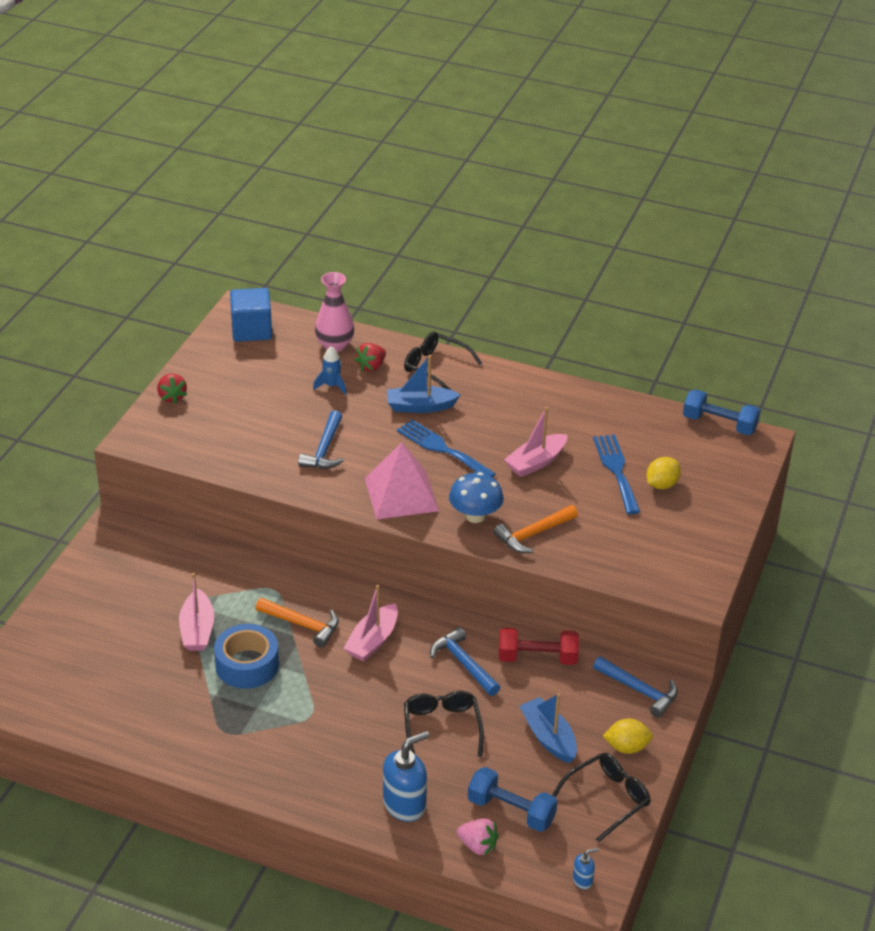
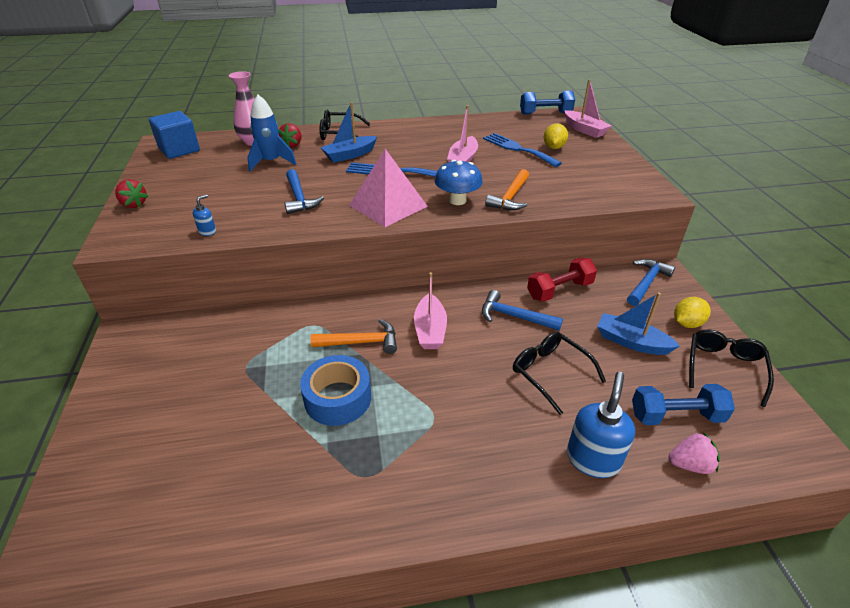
camera: 30 degrees left, 0 degrees up
pink boat [179,573,214,651] -> pink boat moved to [565,79,611,138]
blue rocket [313,346,346,395] -> blue rocket [247,95,296,172], size x1.61
blue soap dispenser [573,848,599,889] -> blue soap dispenser moved to [193,195,216,236]
blue hammer [593,656,678,718] -> blue hammer turned 60 degrees counterclockwise [627,259,675,306]

